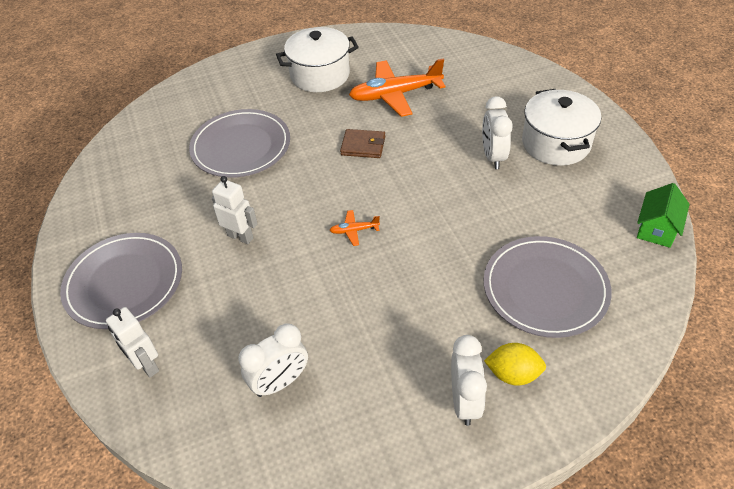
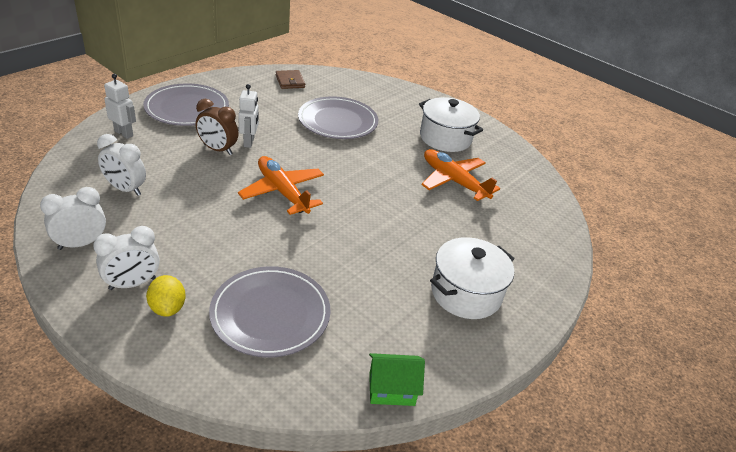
camera: 55 degrees right, 10 degrees down
white robot [106,307,159,377] -> white robot turned 105 degrees clockwise [104,74,136,139]
orange plane [329,210,380,246] -> orange plane [238,156,324,215], size x2.29
brown wallet [340,129,385,158] -> brown wallet moved to [276,70,305,89]
white clock [482,96,513,169] -> white clock moved to [40,187,106,250]
none -> brown clock [196,99,238,155]

